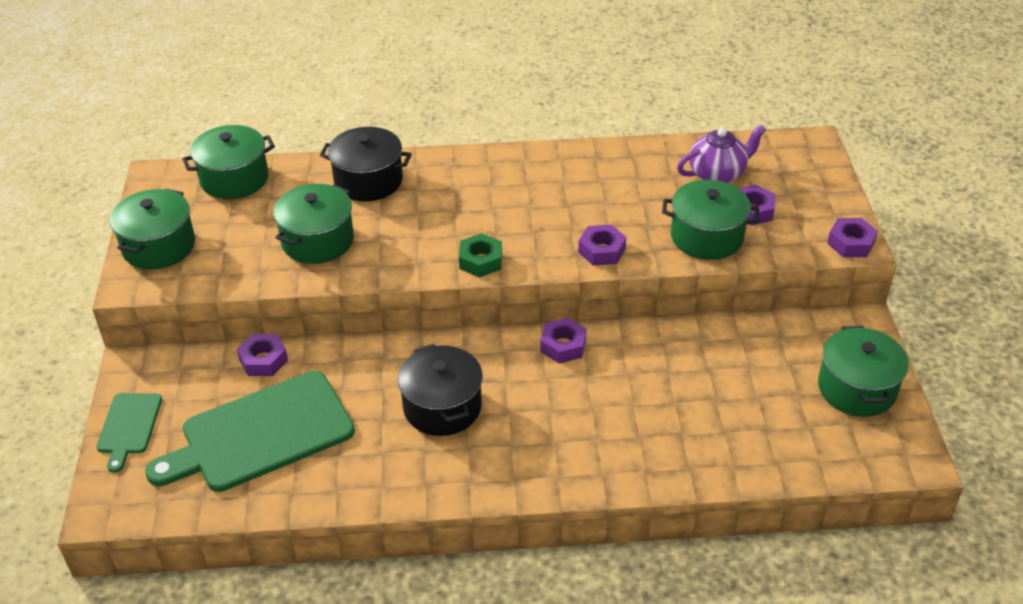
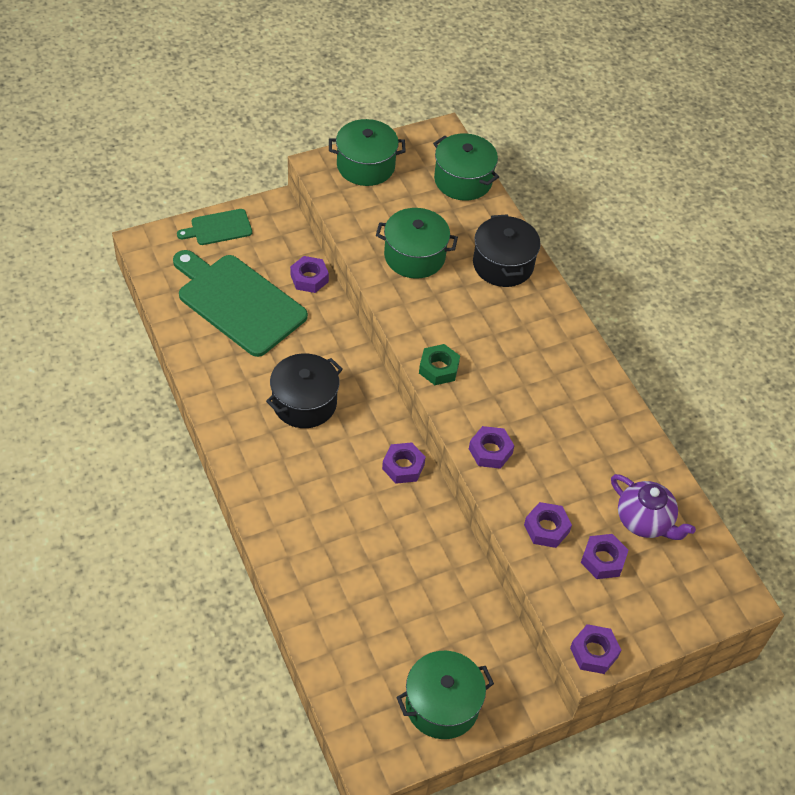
camera: 65 degrees right, 10 degrees up
green pot [662,180,759,260] -> purple nut [524,502,572,548]

